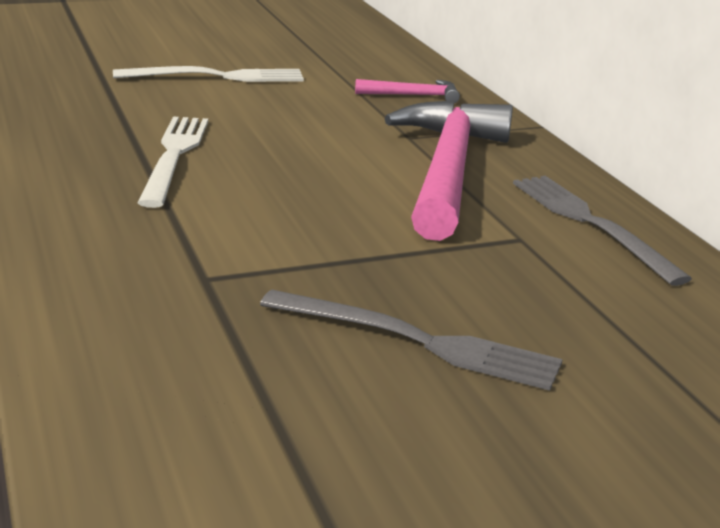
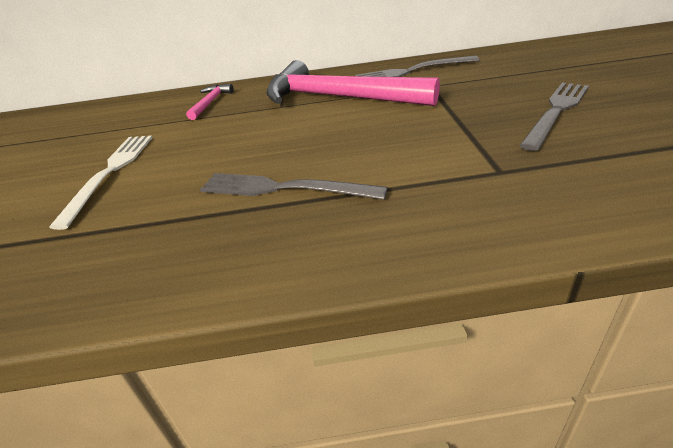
camera: 70 degrees left, 10 degrees up
white fork [138,117,208,208] -> grey fork [200,173,388,200]

